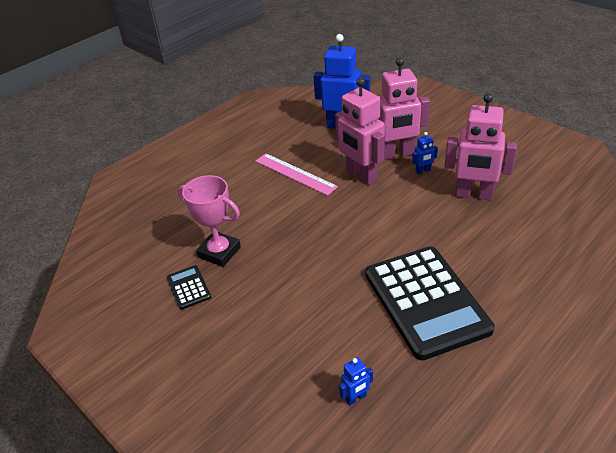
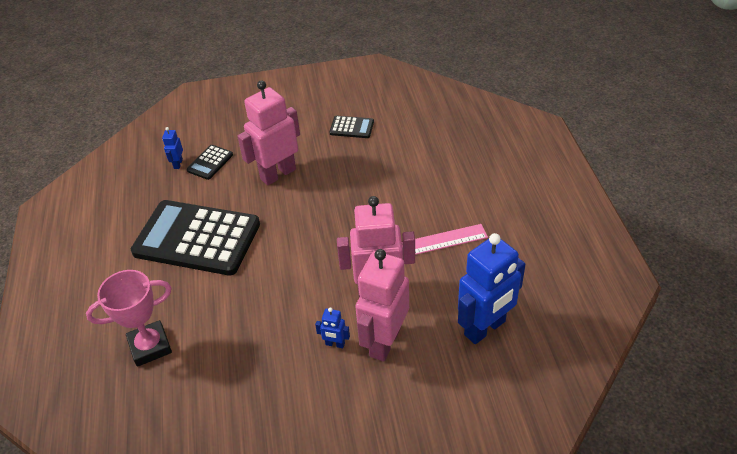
camera: 125 degrees right, 5 degrees up
pink trophy [178,175,241,267] -> pink trophy moved to [86,270,172,367]
blue robot [412,132,438,174] -> blue robot turned 90 degrees counterclockwise [315,307,350,348]
pink robot [444,93,517,200] -> pink robot moved to [237,80,300,186]
none -> black calculator [187,145,233,180]

